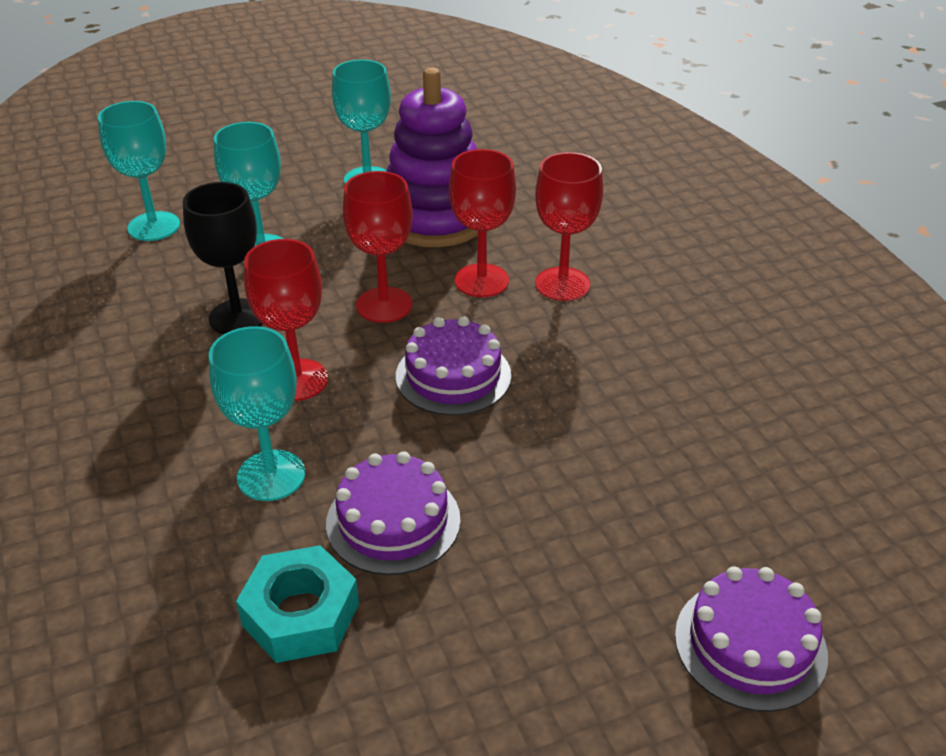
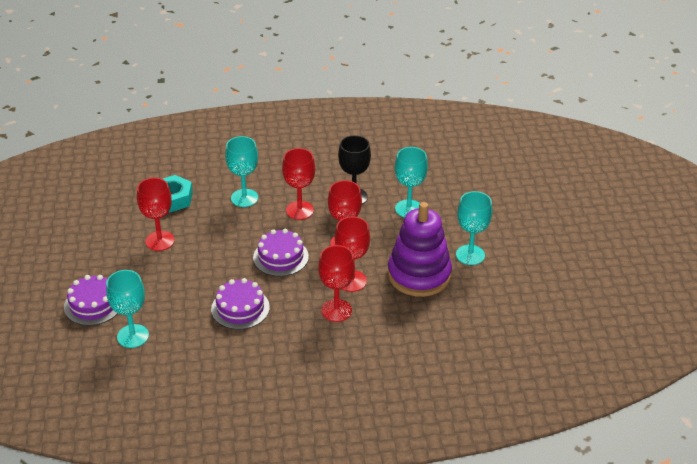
camera: 105 degrees right, 0 degrees up
turquoise goblet [98,101,180,241] -> turquoise goblet moved to [106,270,149,348]
purple cake [326,451,460,575] -> purple cake moved to [211,278,270,330]
none -> red goblet [137,178,175,251]

